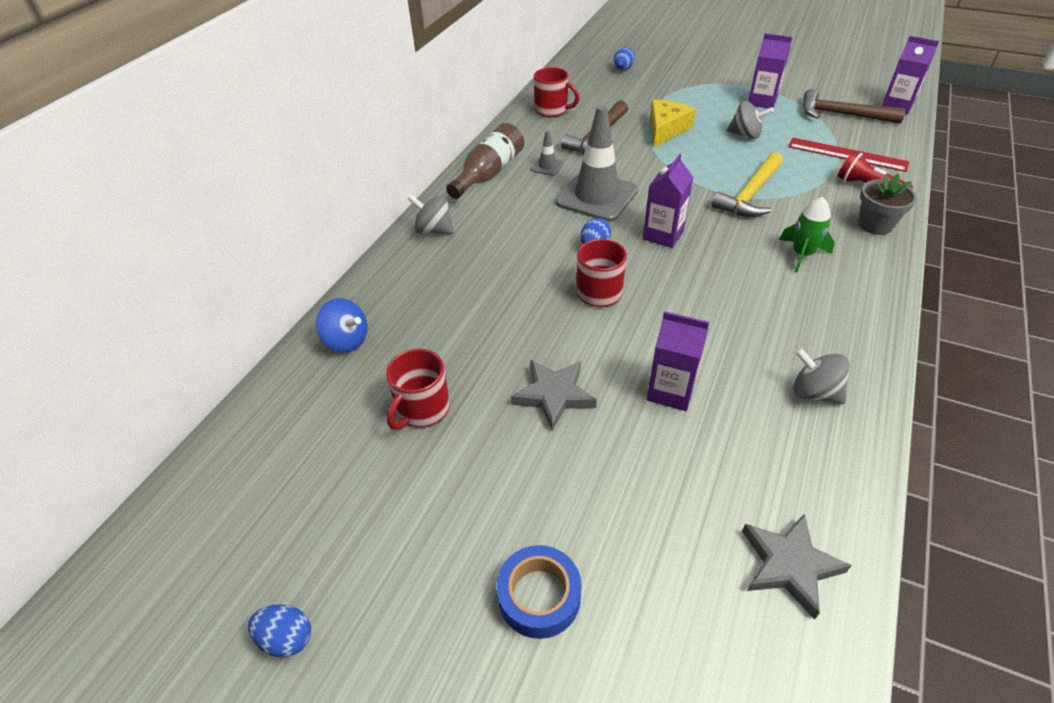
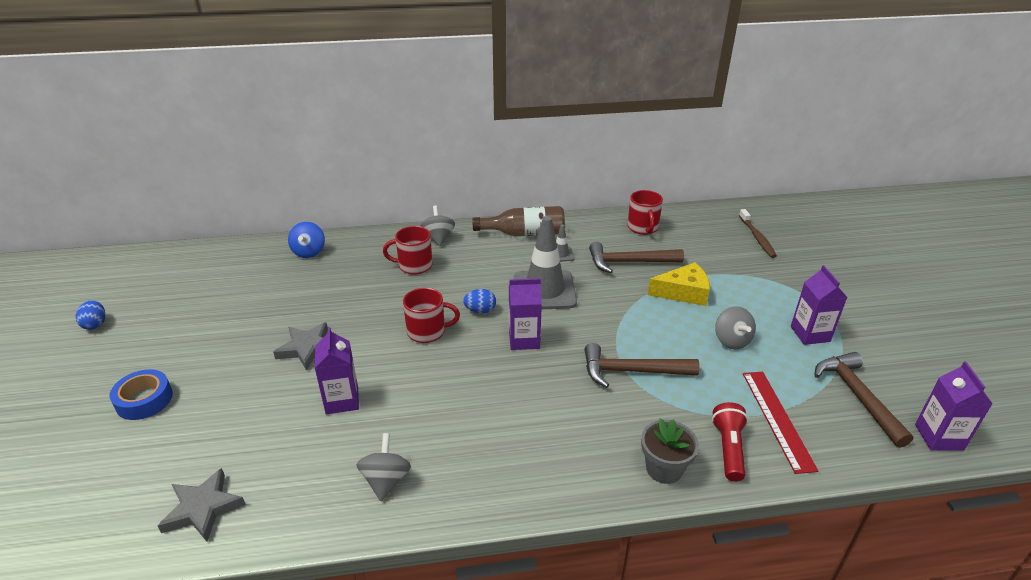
camera: 55 degrees right, 10 degrees down
red mug [386,349,450,430] -> red mug moved to [383,226,432,275]
blue egg [614,47,635,70] -> brown toothbrush [739,209,777,258]
yellow hammer [712,152,783,217] -> brown hammer [584,343,700,388]
green rocket [779,197,835,272] -> none

